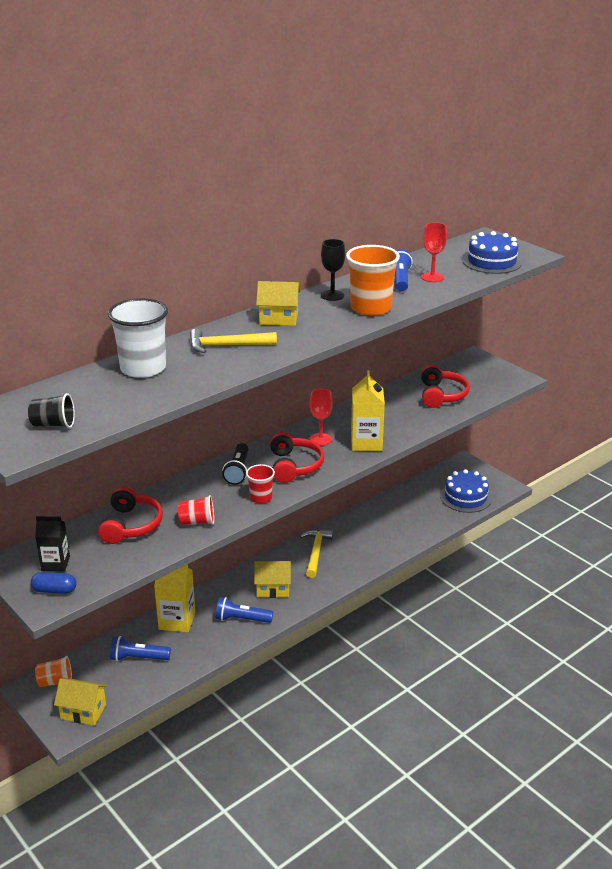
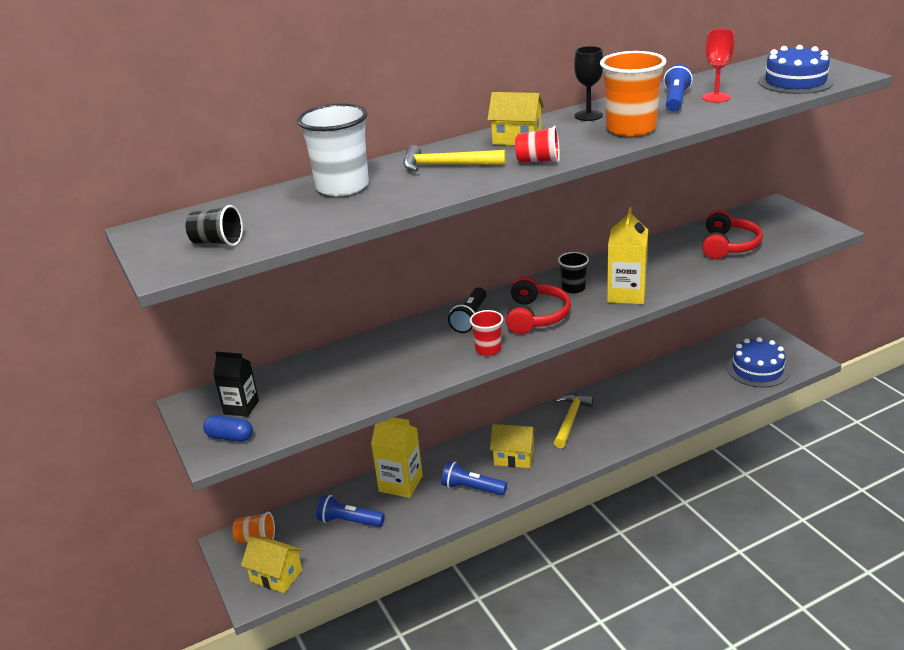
camera: 15 degrees right, 0 degrees up
red headphones [98,487,163,544] -> none
red cup [178,495,214,525] -> red cup moved to [515,126,560,163]
red goblet [310,389,333,446] -> black cup [558,252,589,294]

